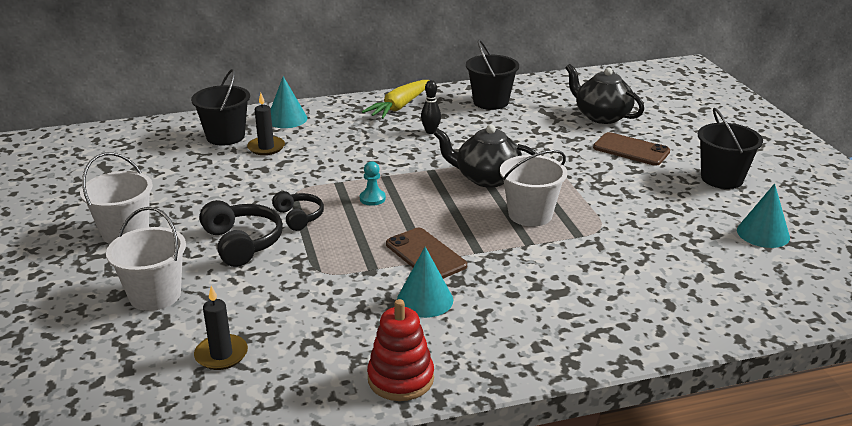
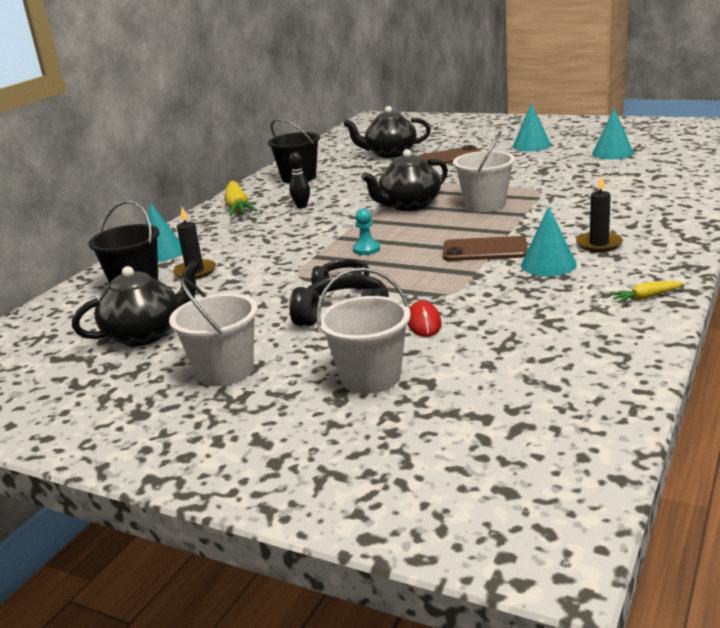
camera: 45 degrees left, 5 degrees down
black candle [194,286,248,370] -> black candle moved to [576,174,623,252]
red stacking toy [367,299,434,401] -> yellow carrot [608,281,684,303]
black bucket [698,107,763,189] -> turquoise cone [513,103,551,151]
none -> black teapot [72,260,200,346]
none -> red mouse [407,301,442,337]

